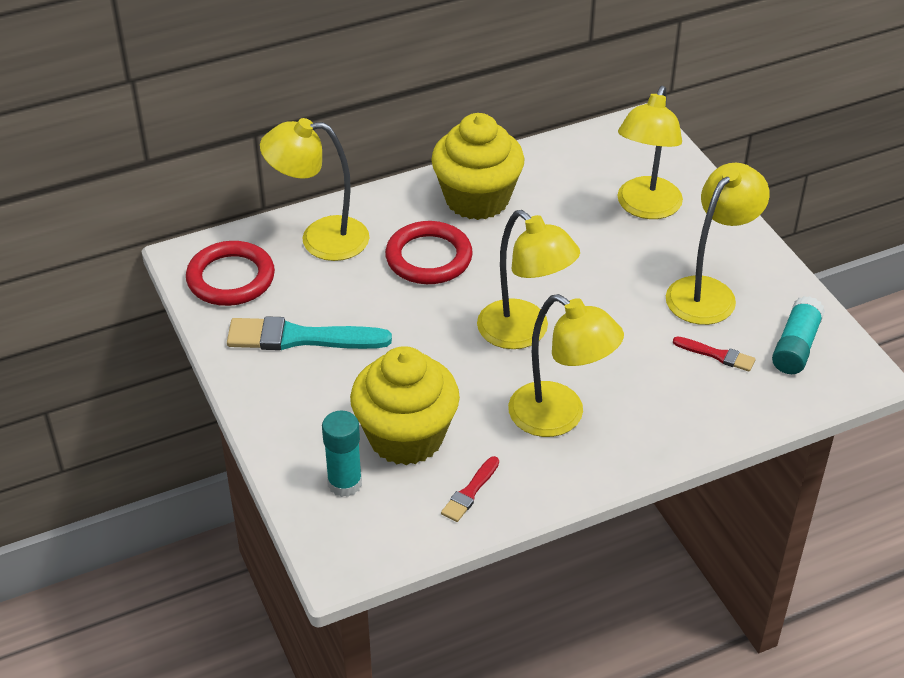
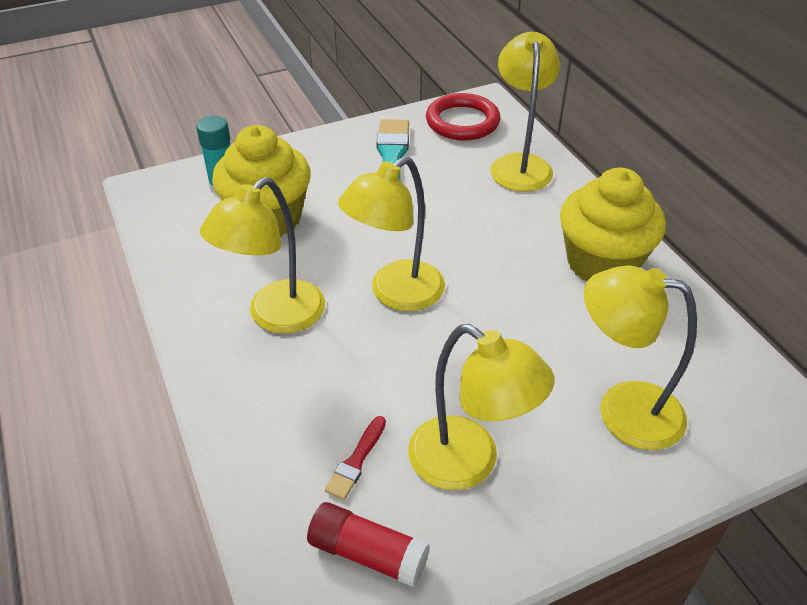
camera: 90 degrees right, 0 degrees up
red ring [385,221,473,284] -> none
red brush [441,456,499,522] -> none
turquoise glue stick [772,296,825,374] -> red glue stick [307,502,430,587]

